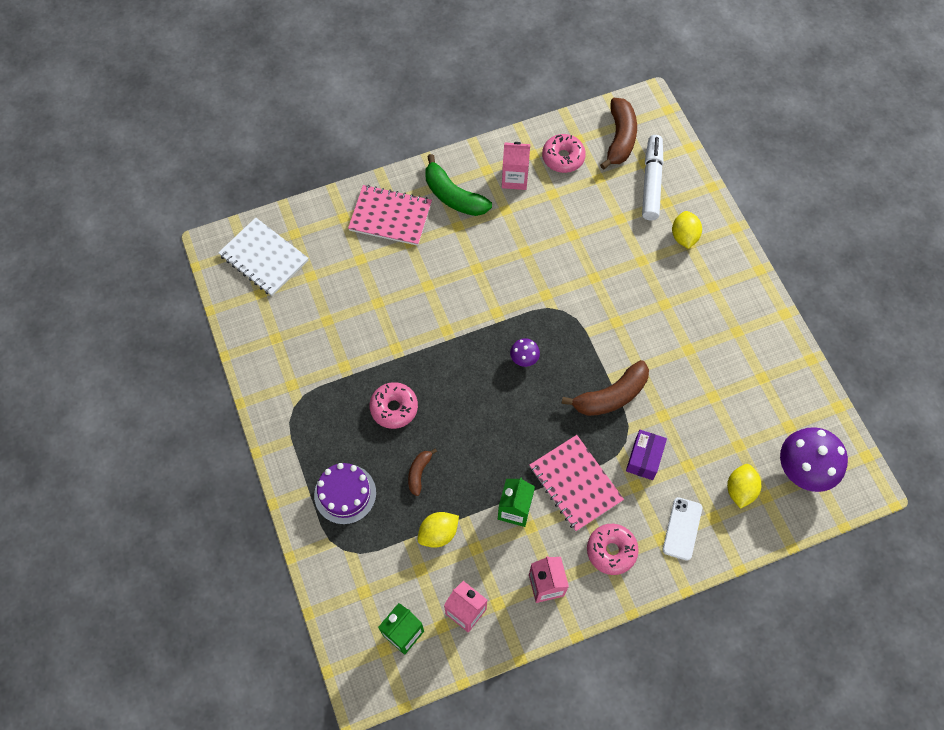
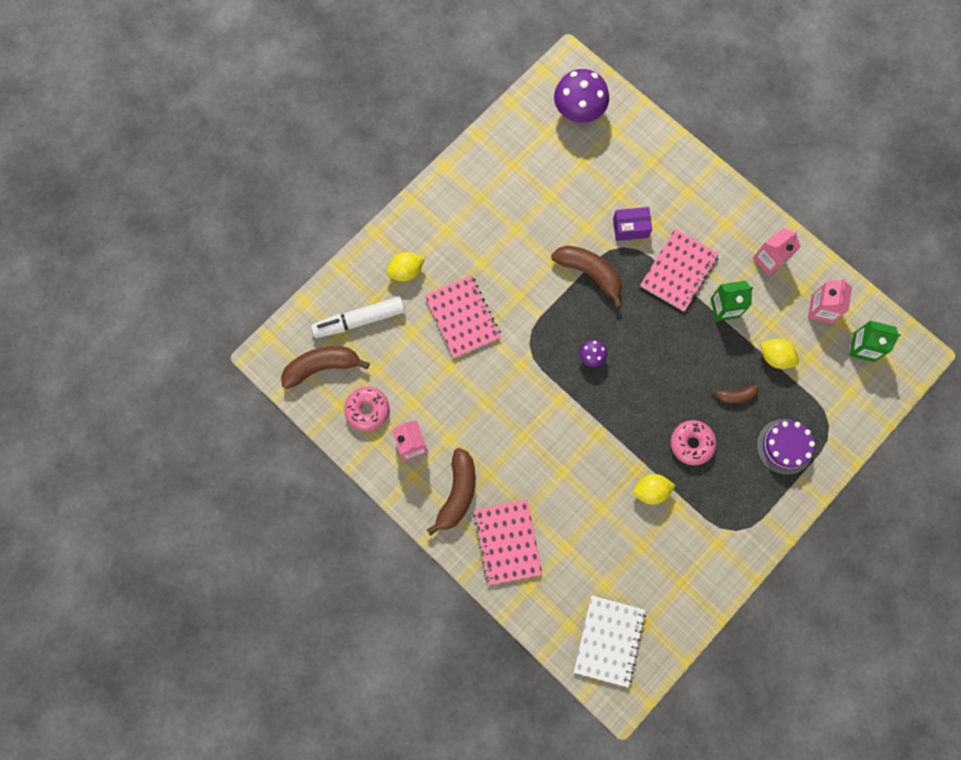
camera: 115 degrees left, 10 degrees up
green banana [425,154,492,216] -> brown banana [427,448,475,536]
pink donut [587,524,639,575] -> none
white phone [663,497,702,561] -> none
yellow lemon [727,464,761,509] -> yellow lemon moved to [633,474,676,505]
none -> pink notebook [425,275,501,358]

